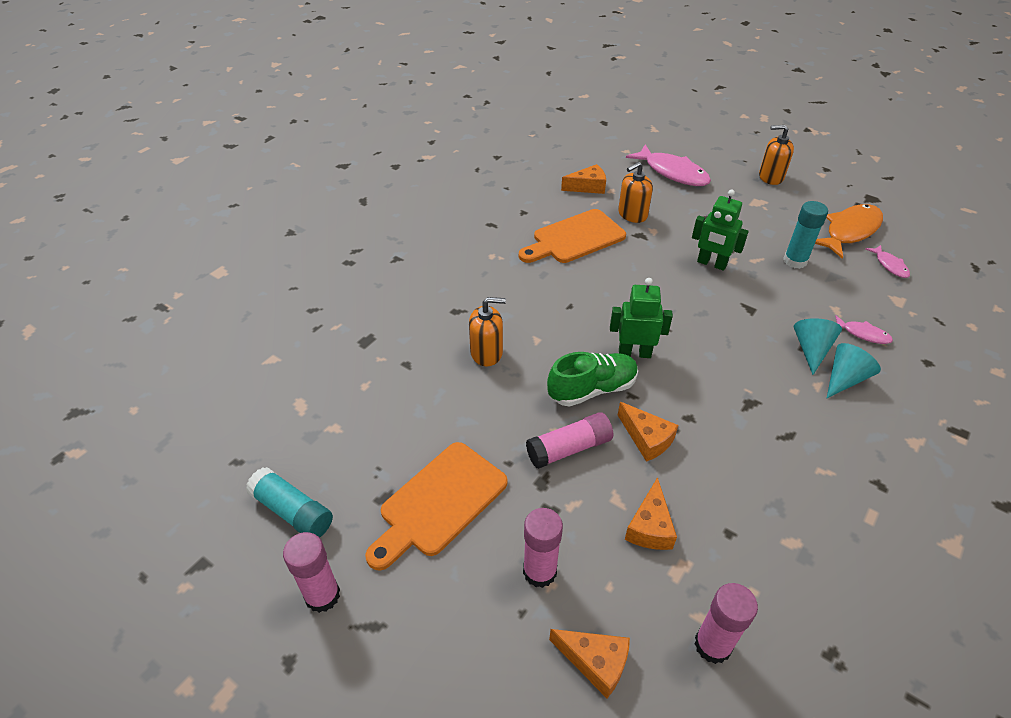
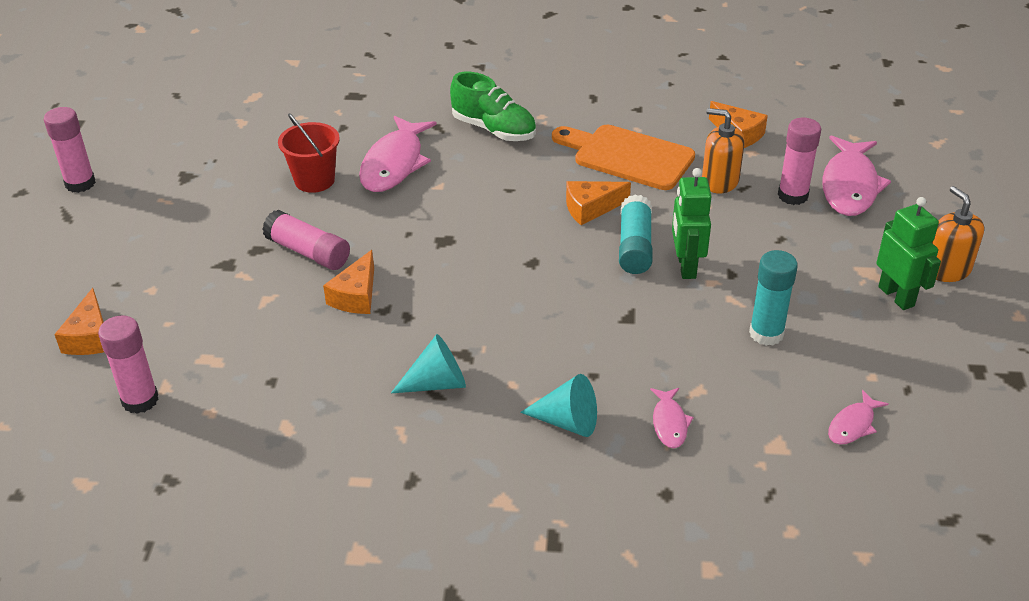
camera: 60 degrees right, 5 degrees down
turquoise glue stick [246,467,333,538] -> turquoise glue stick moved to [619,194,653,274]
orange cutting board [365,442,508,571] -> none
orange soap dispenser [469,297,506,366] -> pink fish [359,116,437,192]
pink glue stick [523,508,563,588] -> pink glue stick moved to [778,118,821,205]
green shoe [547,352,638,407] -> green shoe moved to [450,72,536,141]
green robot [610,278,673,358] -> green robot moved to [877,197,941,310]
orange cheese [625,477,677,550] -> orange cheese moved to [566,181,631,225]
turquoise cone [794,318,842,375] -> turquoise cone moved to [391,334,466,393]
orange fish [815,204,883,259] -> none
none -> red bucket [278,113,340,193]

